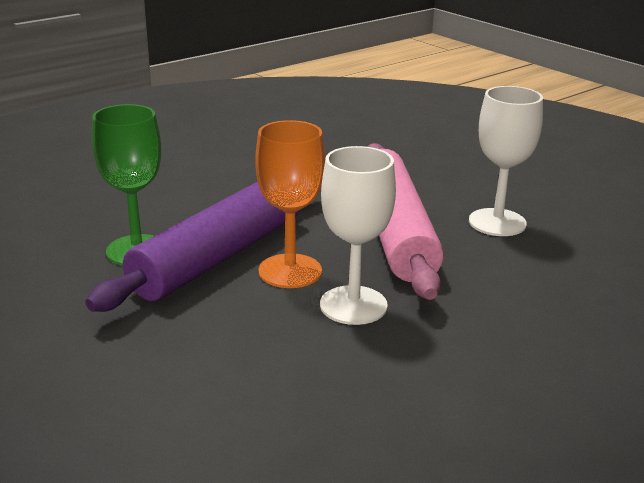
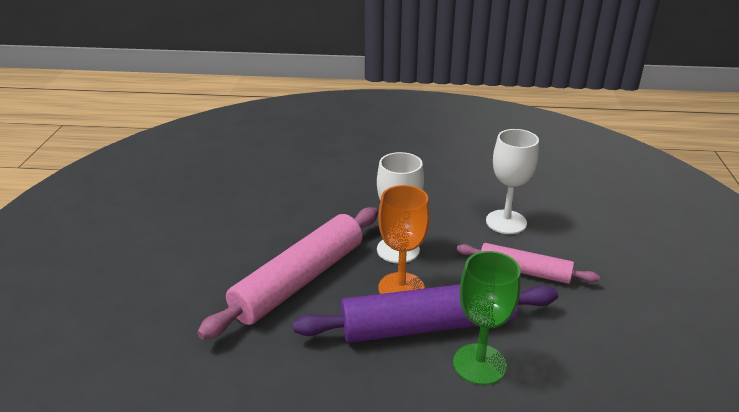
camera: 135 degrees left, 5 degrees up
white goblet [469,86,543,236] -> white goblet moved to [486,129,539,234]
none -> pink rolling pin [457,243,600,284]

